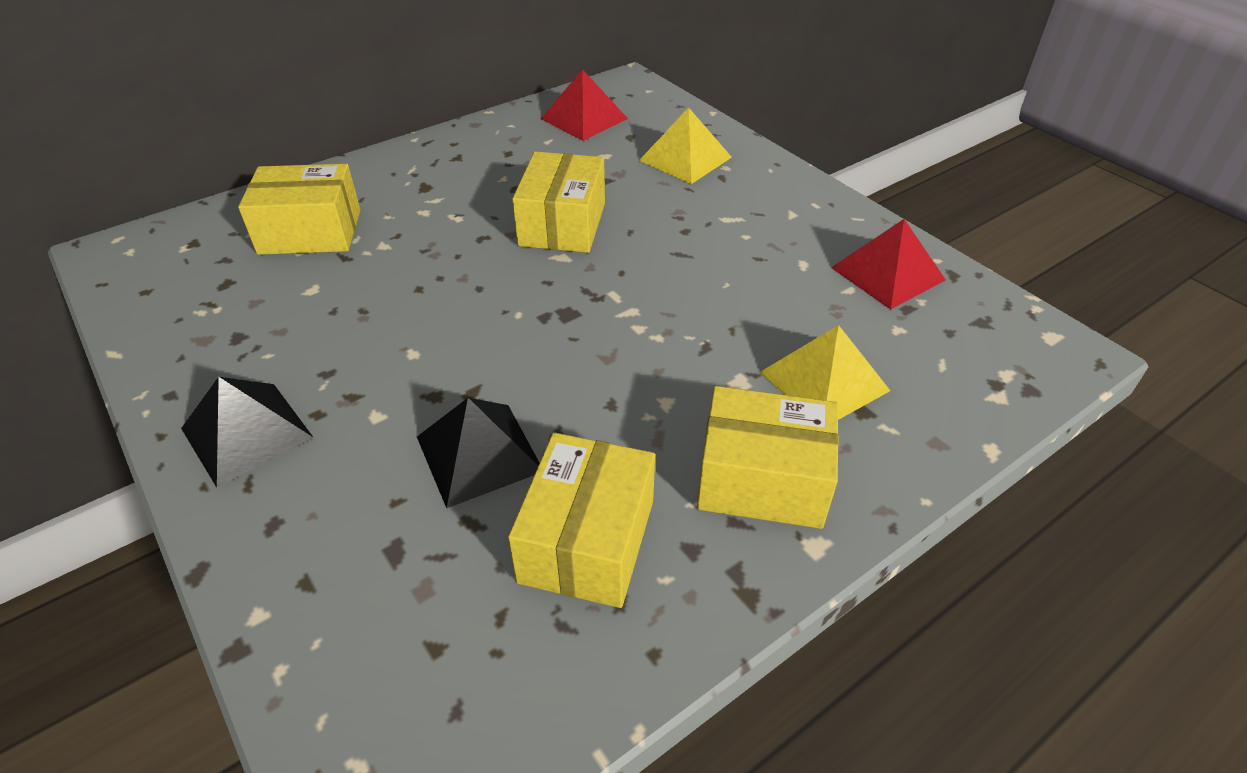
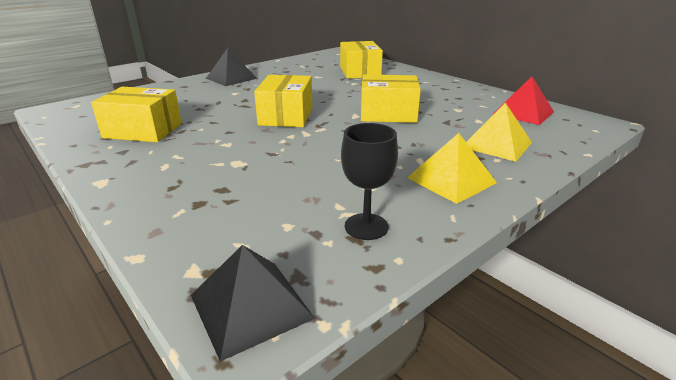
camera: 85 degrees right, 15 degrees down
black pyramid [417,398,539,508] -> black pyramid moved to [191,245,315,362]
yellow box [697,386,839,529] -> yellow box moved to [254,75,313,127]
yellow pyramid [760,325,890,420] -> yellow pyramid moved to [407,133,497,204]
red pyramid [831,219,946,309] -> black goblet [341,123,398,240]

